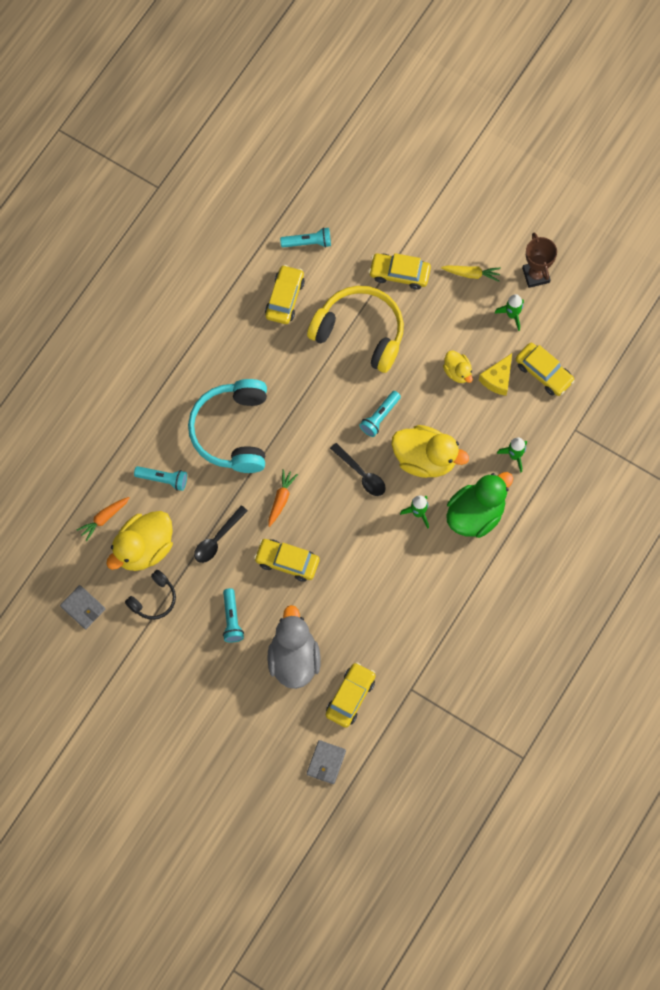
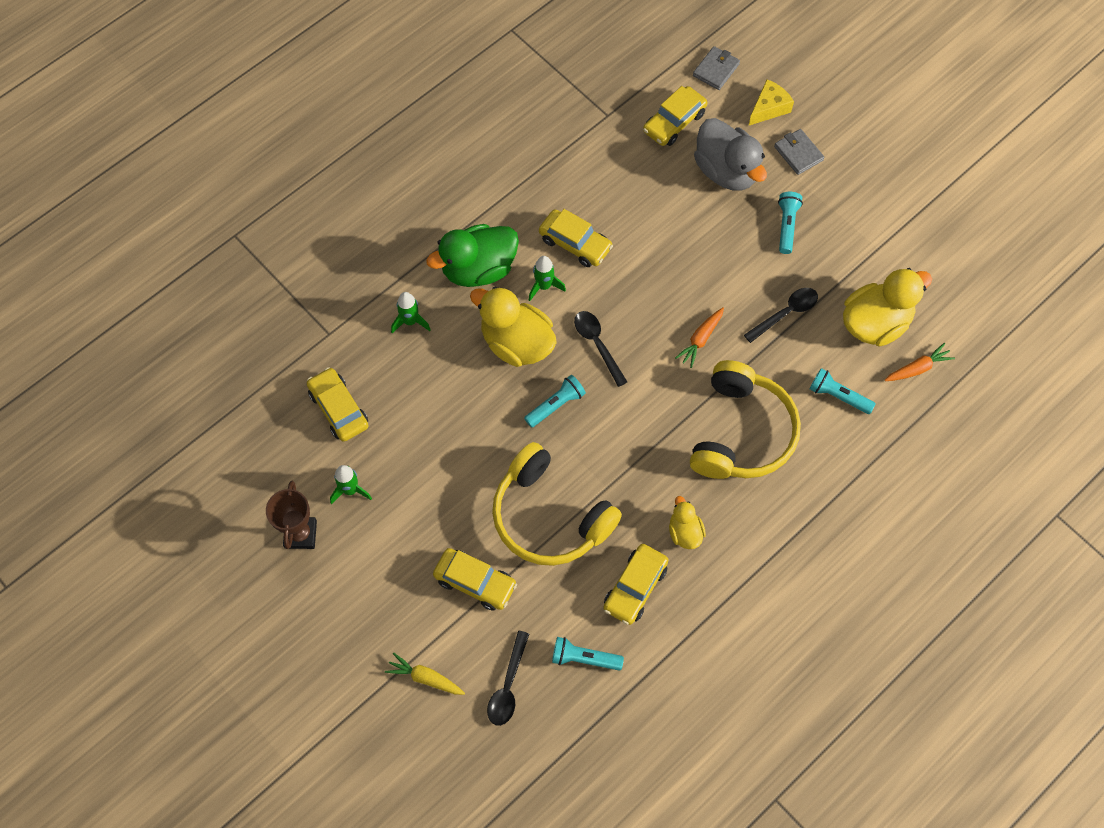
camera: 165 degrees left, 5 degrees down
grey wallet [60,585,105,629] -> grey wallet moved to [774,129,824,175]
black headphones [125,570,176,620] -> none
turquoise headphones [188,379,267,473] -> yellow headphones [690,360,801,479]
yellow car [254,539,319,582] -> yellow car moved to [539,209,613,267]
grey duck [268,605,321,689] -> grey duck turned 45 degrees counterclockwise [694,118,767,191]
yellow carrot [441,265,501,282] -> yellow carrot moved to [385,652,465,695]
yellow duck [443,350,473,383] -> yellow duck moved to [669,496,706,549]
yellow cheese [479,353,512,396] -> yellow cheese moved to [749,79,794,125]
none -> black spoon [487,631,529,726]

